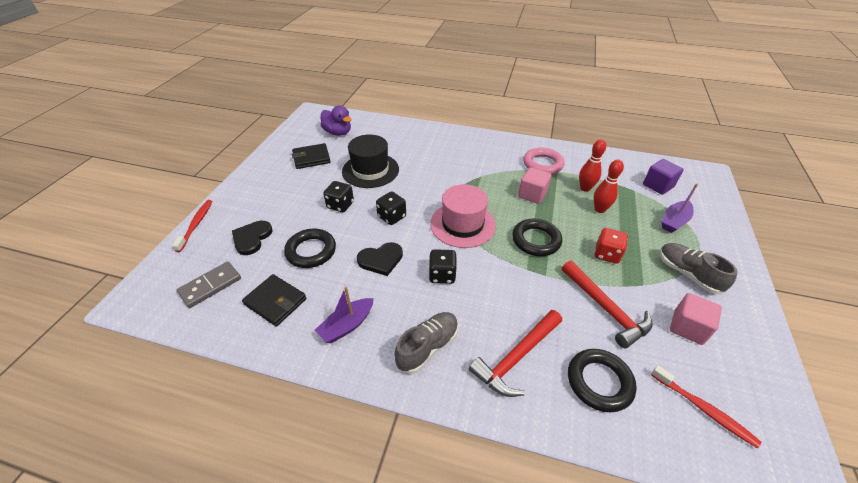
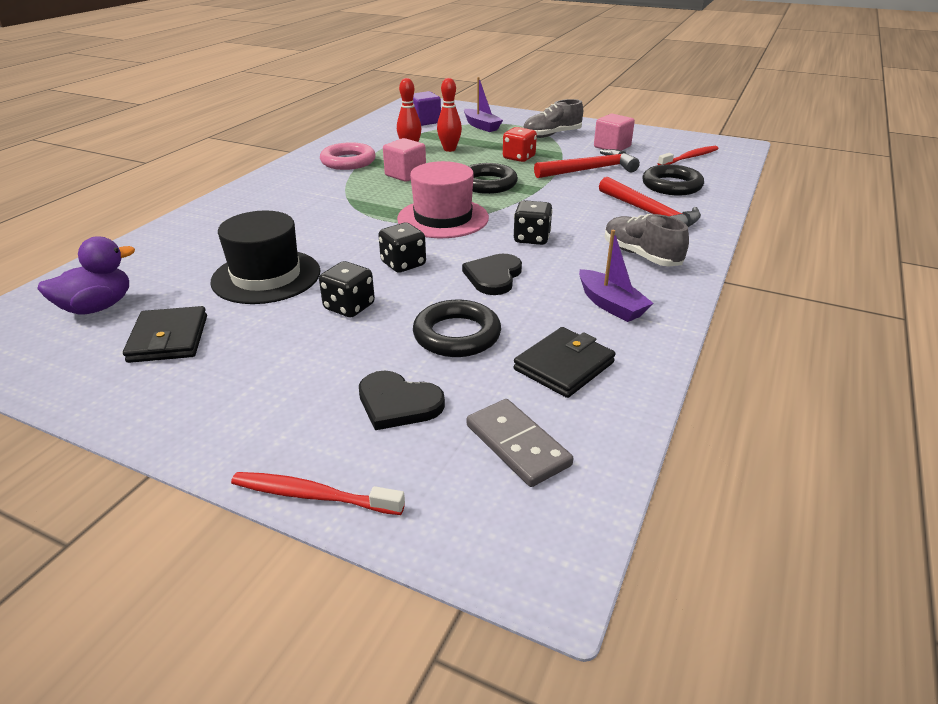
camera: 80 degrees left, 10 degrees down
black heart [357,242,403,276] -> black heart turned 150 degrees counterclockwise [462,254,522,295]

